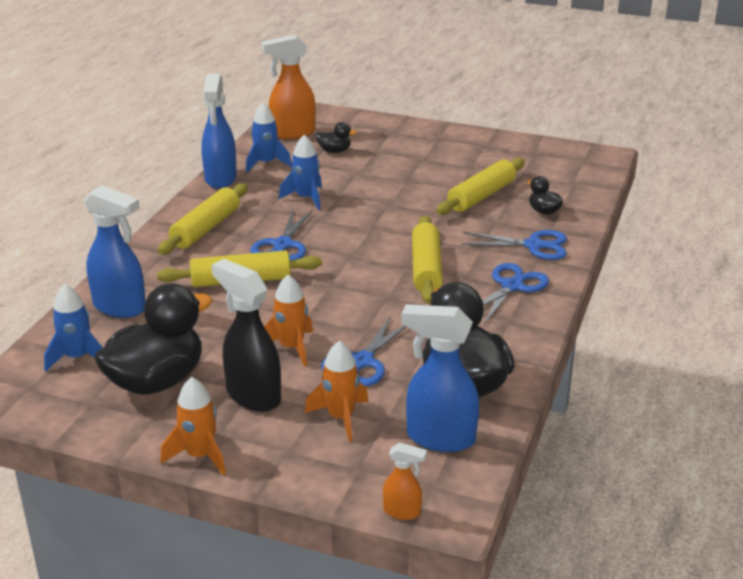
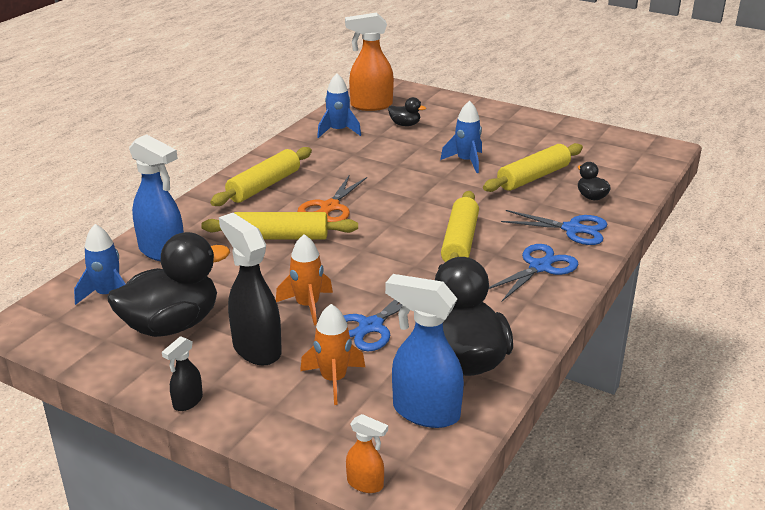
camera: 10 degrees right, 0 degrees up
orange rocket [160,377,226,476] -> black spray bottle [162,336,203,411]
blue spray bottle [201,74,237,189] -> none
blue scissors [250,210,313,260] -> orange scissors [297,174,367,222]
blue rocket [279,135,322,210] -> blue rocket moved to [440,101,482,173]

